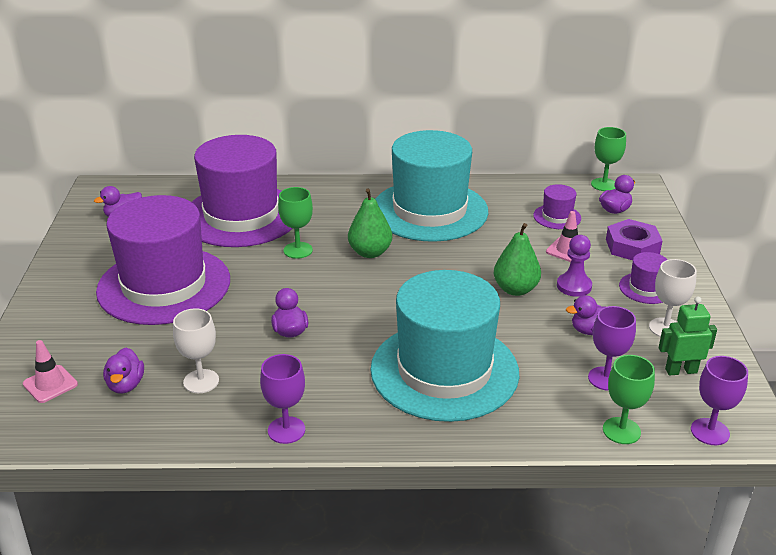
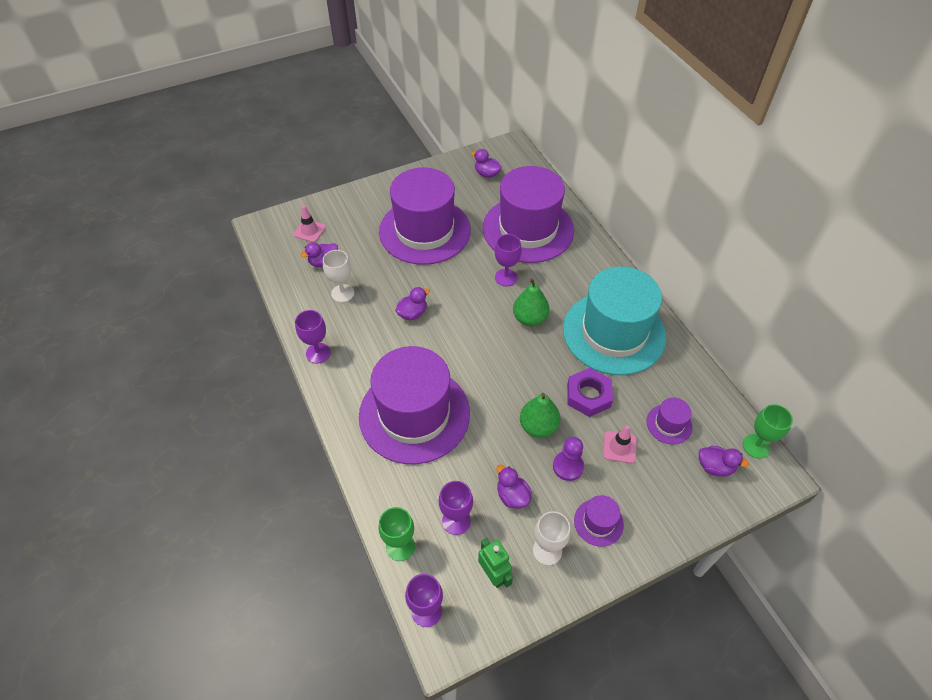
camera: 65 degrees right, 20 degrees up
green goblet [278,187,313,259] -> purple goblet [495,234,522,286]
turquoise hat [370,270,519,422] -> purple hat [359,346,470,464]
purple nut [606,219,662,260] -> purple nut moved to [567,368,613,417]

